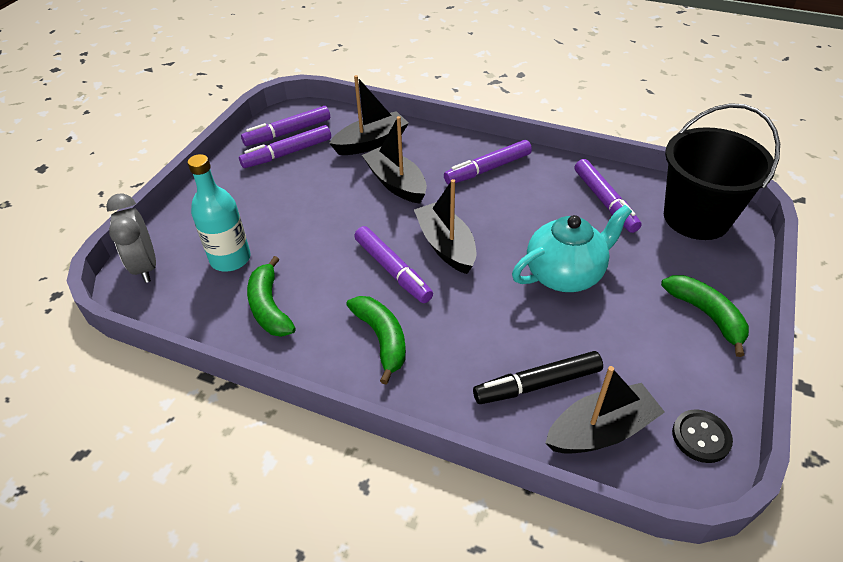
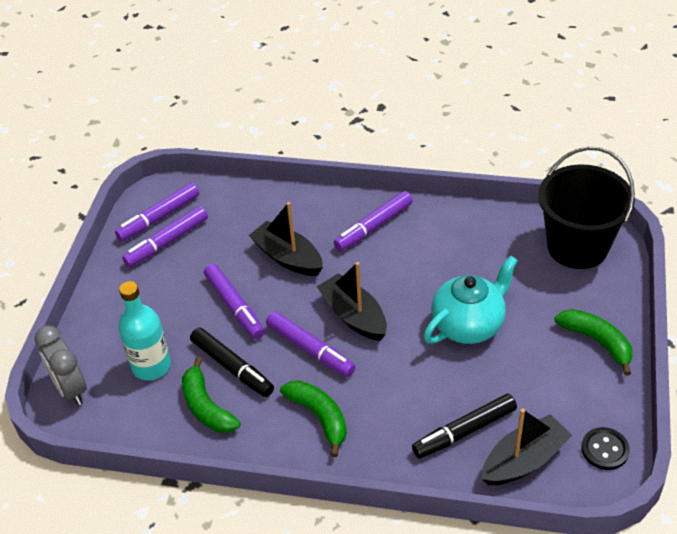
camera: 10 degrees left, 0 degrees up
black boat [329,75,409,155] -> none
purple marker [575,159,642,233] -> purple marker moved to [204,264,265,339]
none -> black marker [190,327,274,397]

